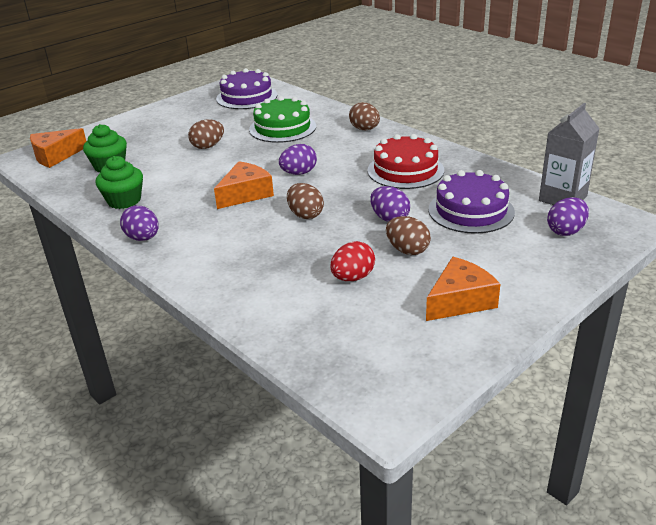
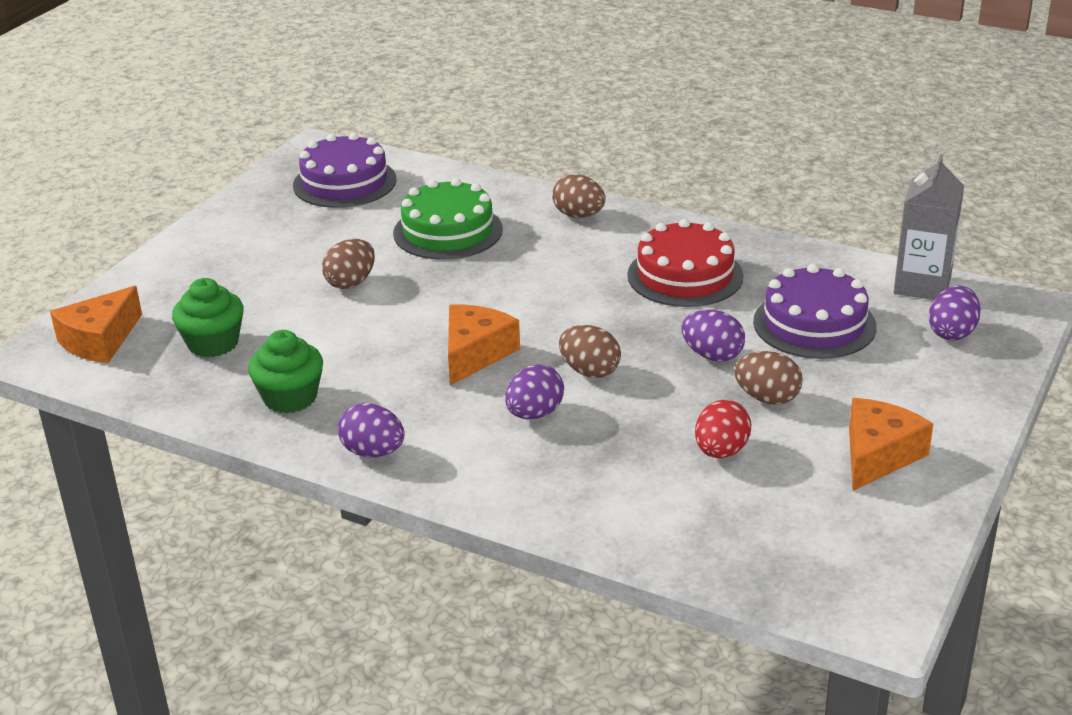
camera: 20 degrees left, 0 degrees up
purple egg [279,144,317,175] -> purple egg moved to [505,364,564,419]

